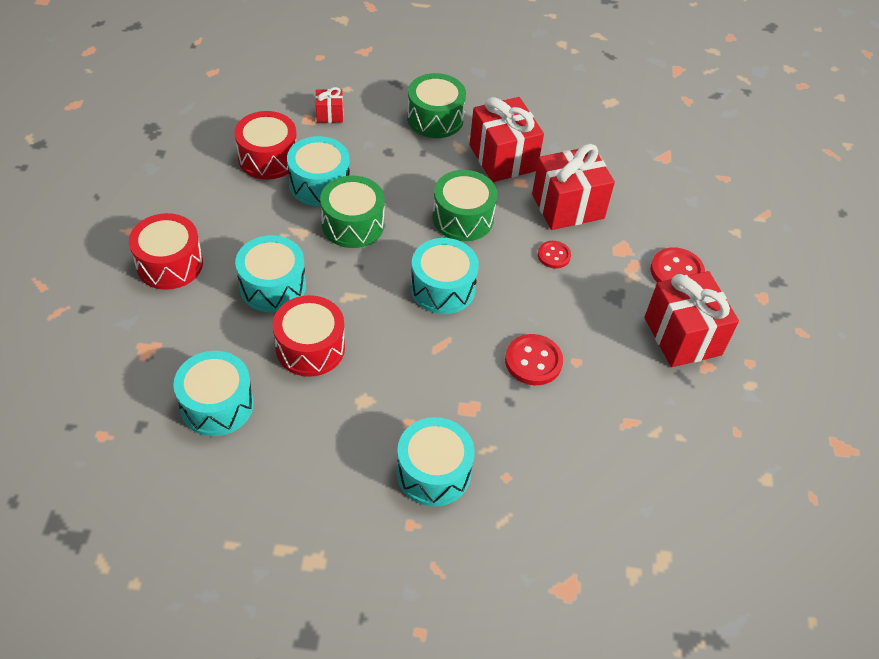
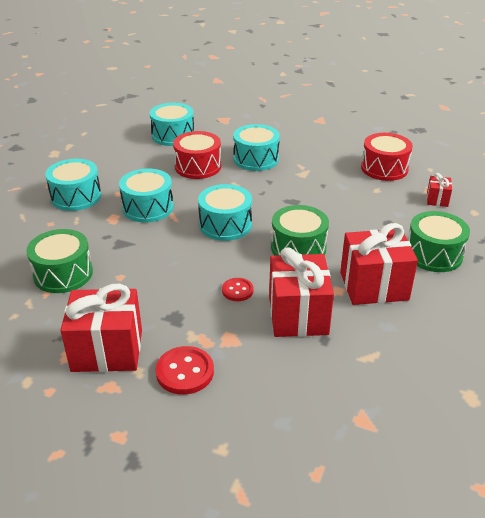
camera: 110 degrees right, 15 degrees down
red drum [129,213,203,290] -> none
turquoise drum [287,136,350,206] -> turquoise drum moved to [119,169,174,222]
green drum [320,176,385,248] -> green drum moved to [26,229,93,293]
red button [505,334,563,385] -> none

